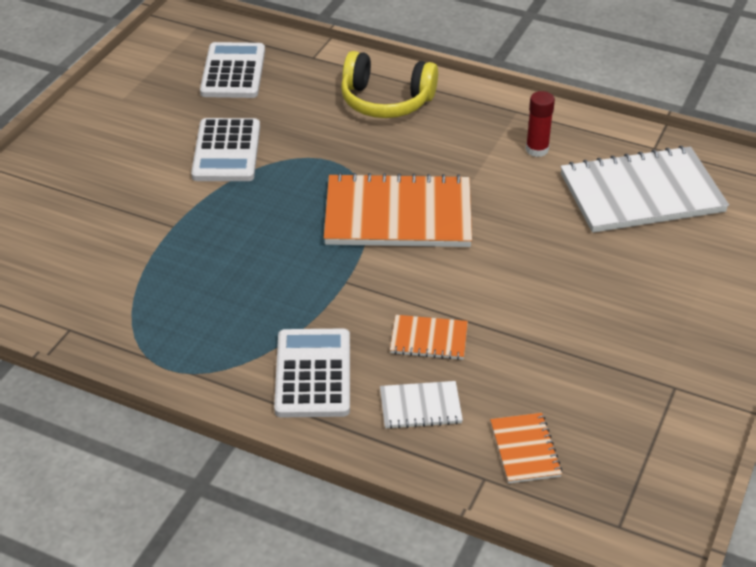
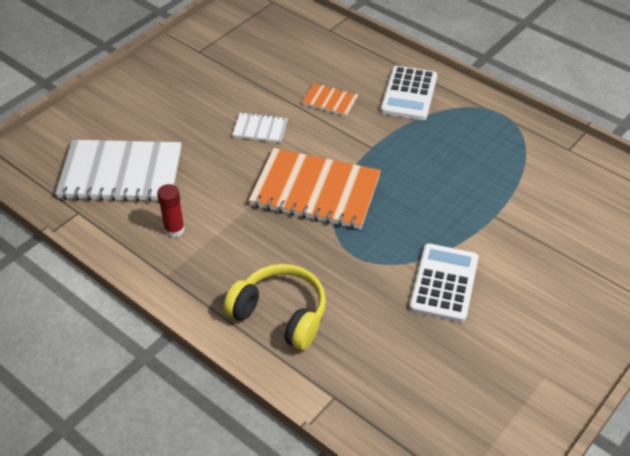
camera: 165 degrees left, 5 degrees up
white calculator [200,42,265,98] -> none
white notebook [380,381,463,429] -> white notebook moved to [232,112,288,143]
orange notebook [490,413,562,484] -> none

